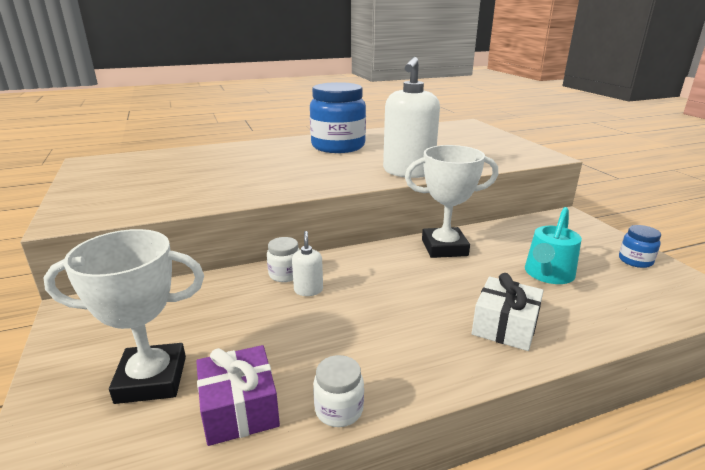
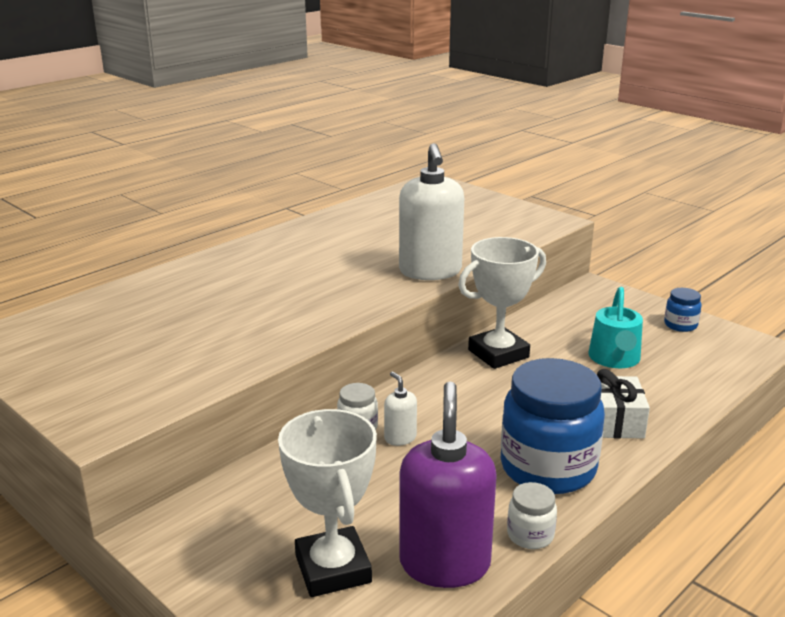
camera: 25 degrees left, 0 degrees up
white trophy [43,229,204,404] -> white trophy turned 75 degrees counterclockwise [278,409,377,597]
purple gift [196,345,280,446] -> purple soap dispenser [399,381,497,588]
blue jar [310,82,366,153] -> blue jar moved to [501,358,605,494]

